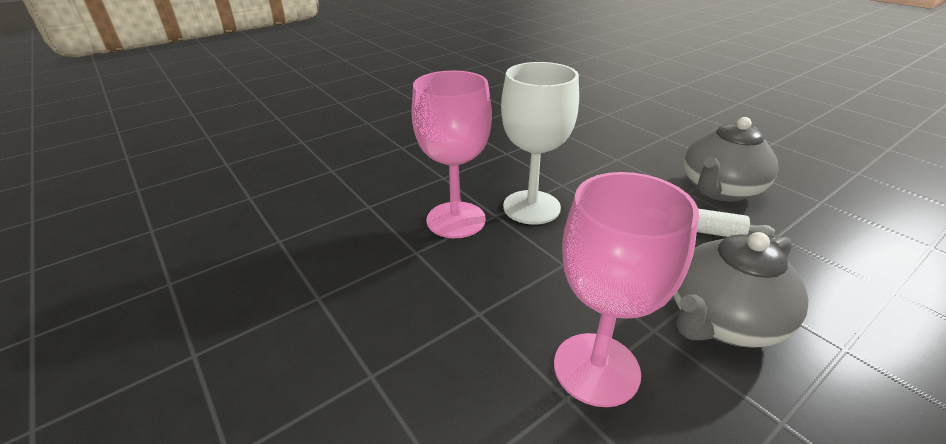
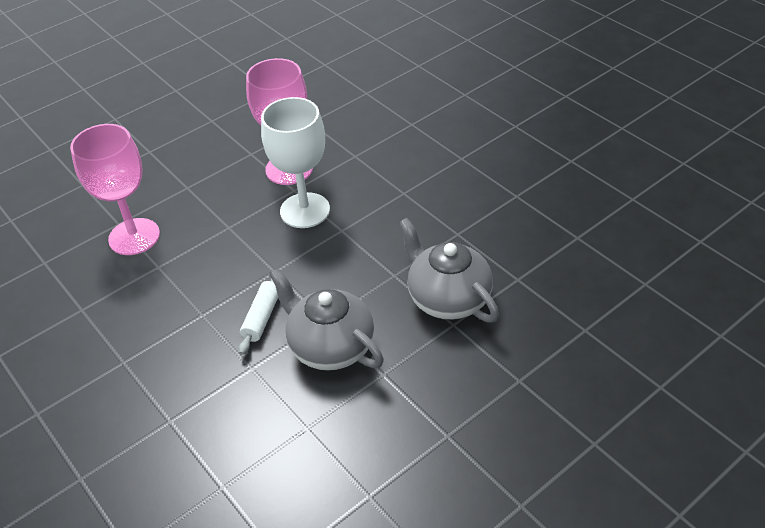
camera: 90 degrees right, 10 degrees up
grey teapot [674,232,808,348] -> grey teapot moved to [399,218,499,323]

